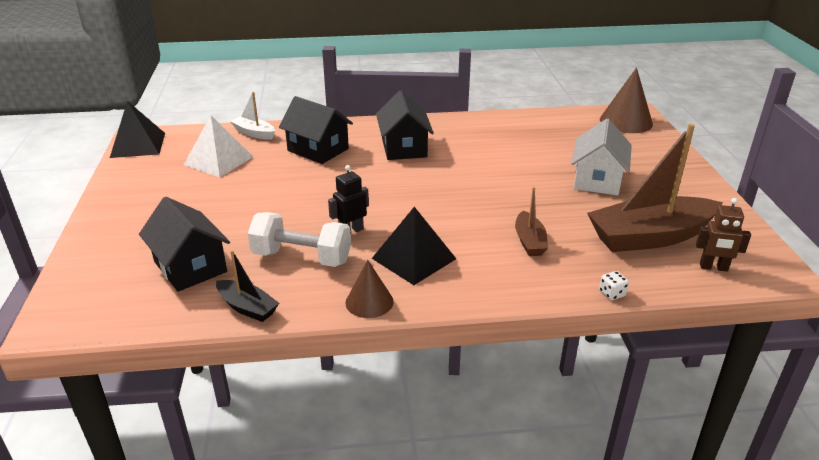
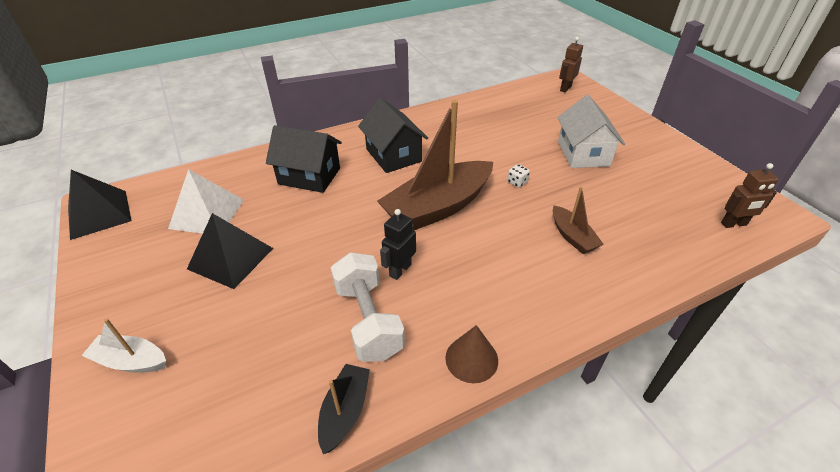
camera: 20 degrees left, 10 degrees up
black house [139,197,230,292] -> none
black boat [216,250,279,322] -> black boat turned 90 degrees counterclockwise [318,364,370,454]
white boat [230,92,275,140] -> white boat moved to [82,318,166,372]
white dumbbell [248,212,351,267] -> white dumbbell turned 75 degrees clockwise [330,252,405,361]
black pyramid [372,207,456,285] -> black pyramid moved to [187,213,273,289]
brown boat [587,124,723,252] -> brown boat moved to [377,100,493,230]
white dice [599,271,629,300] -> white dice moved to [507,164,530,188]
brown cone [600,67,653,133] -> brown robot [559,37,583,93]

